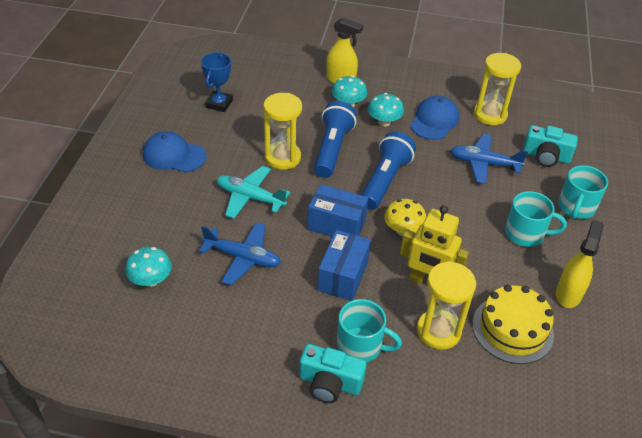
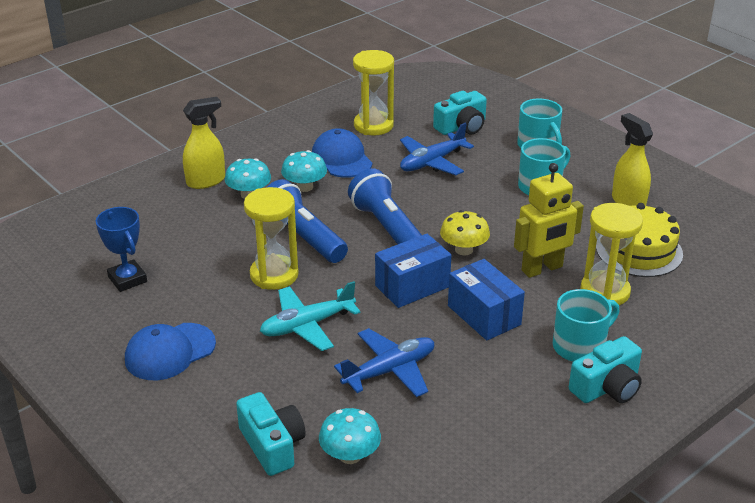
camera: 50 degrees left, 10 degrees down
none -> turquoise camera [236,392,306,476]

